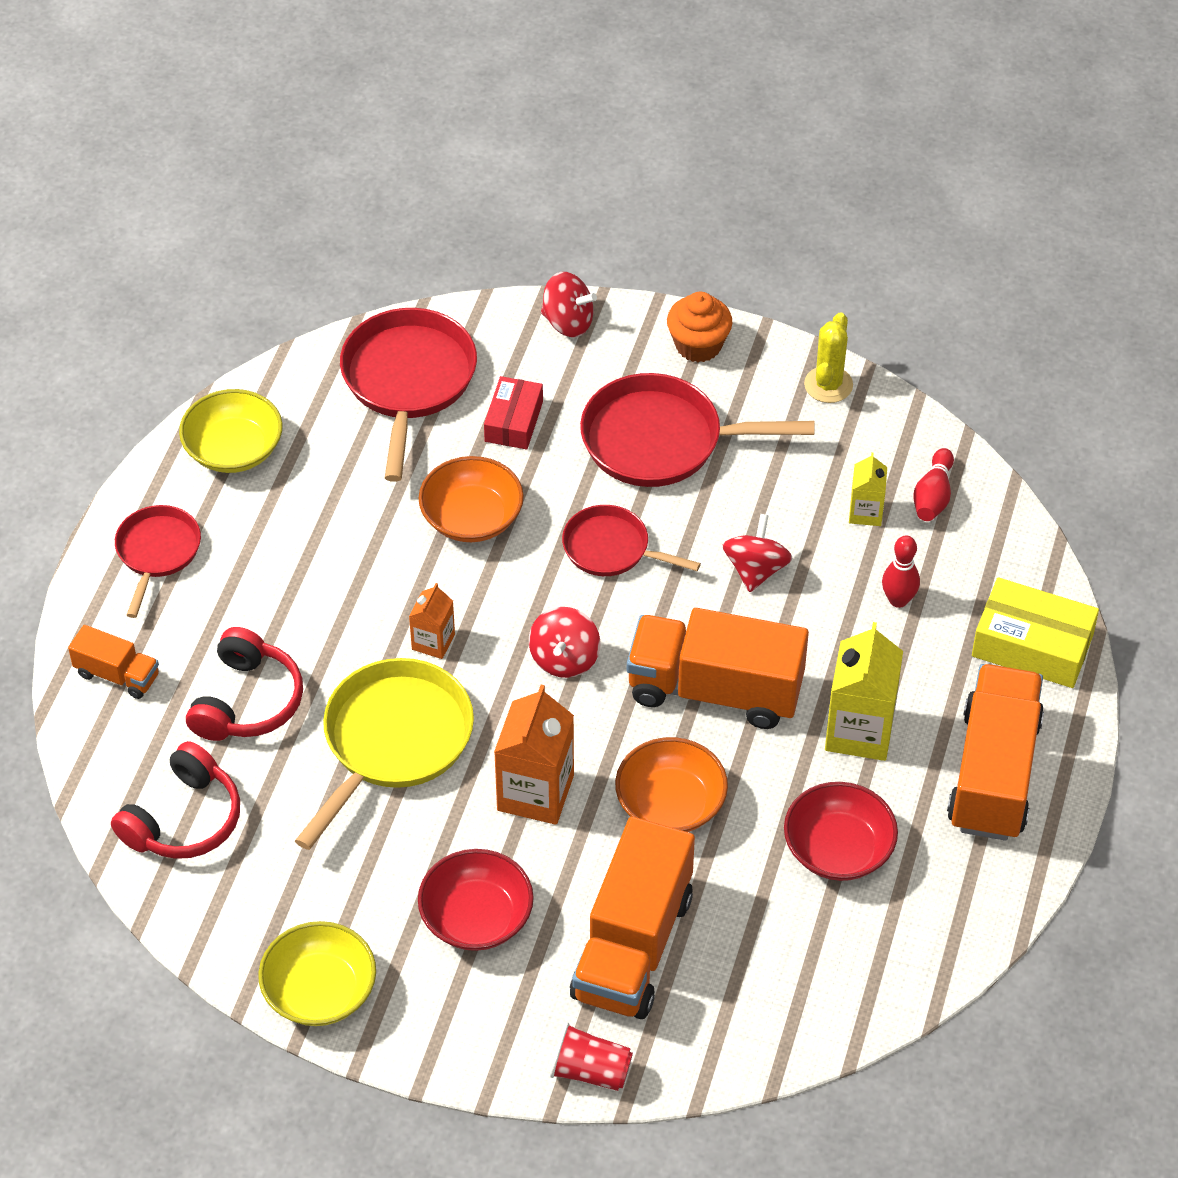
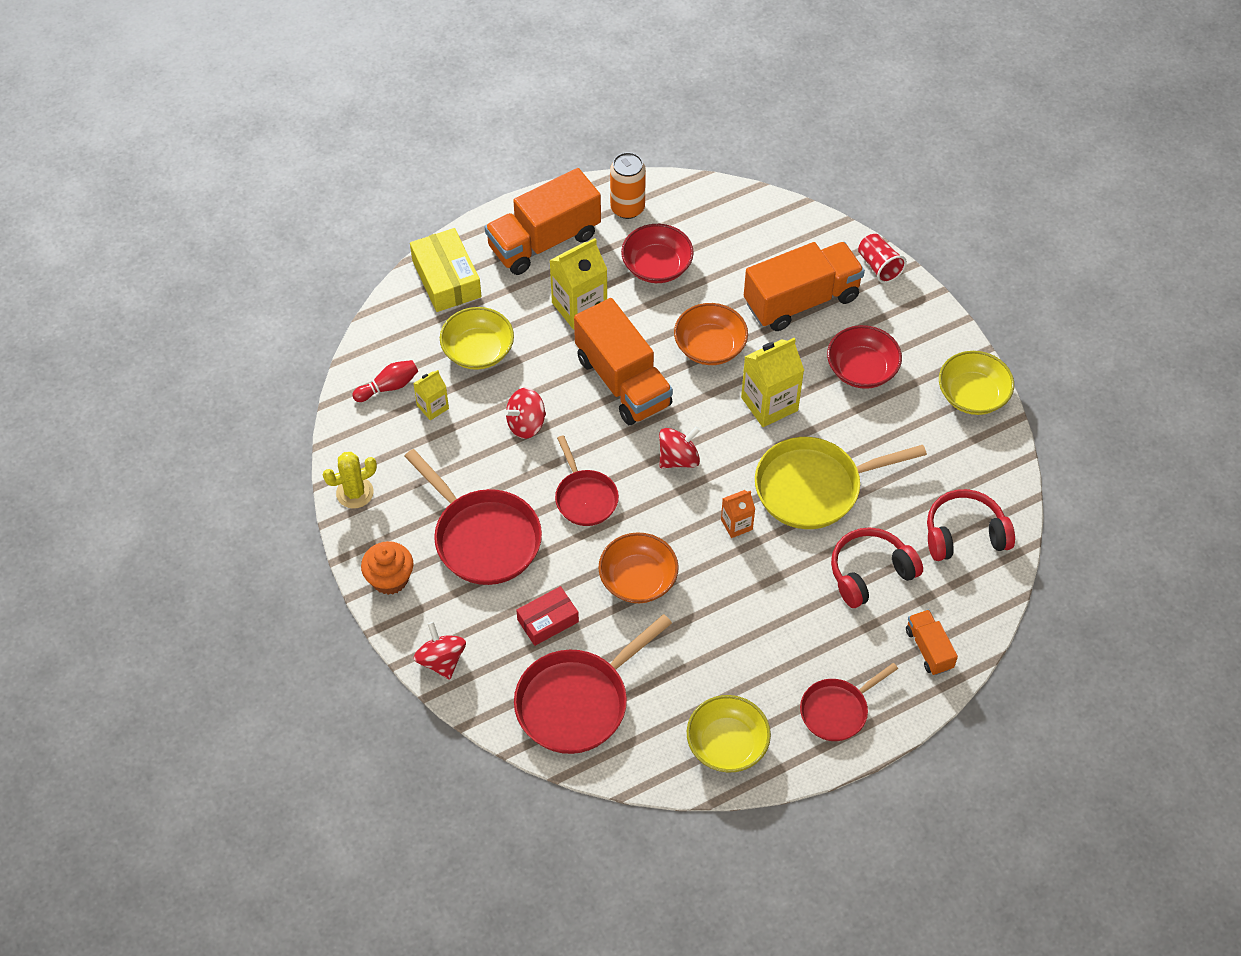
camera: 135 degrees left, 5 degrees up
orange carton [494,684,574,825] -> yellow carton [741,338,804,427]
red bowling pin [882,535,920,608] -> yellow bowl [440,307,514,370]
none -> orange can [610,152,646,219]

